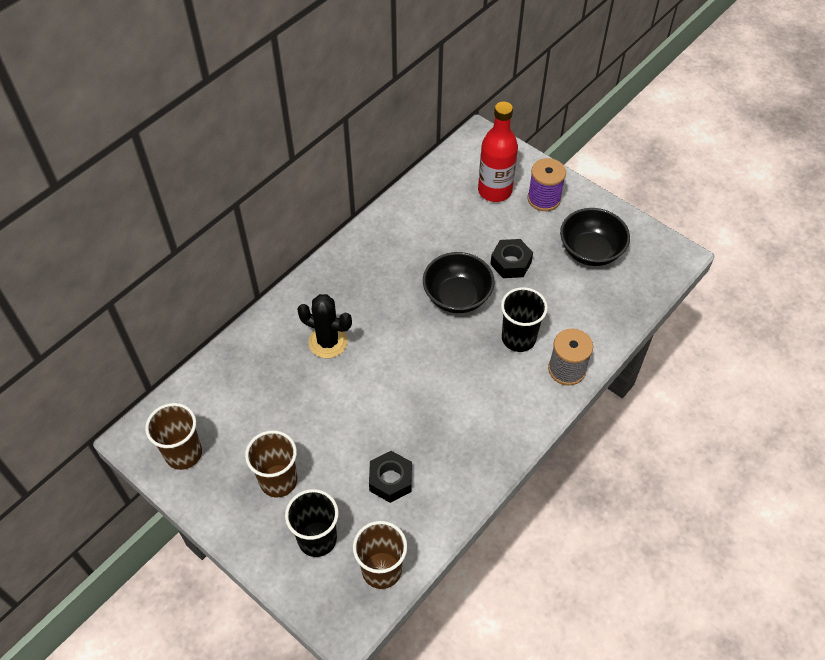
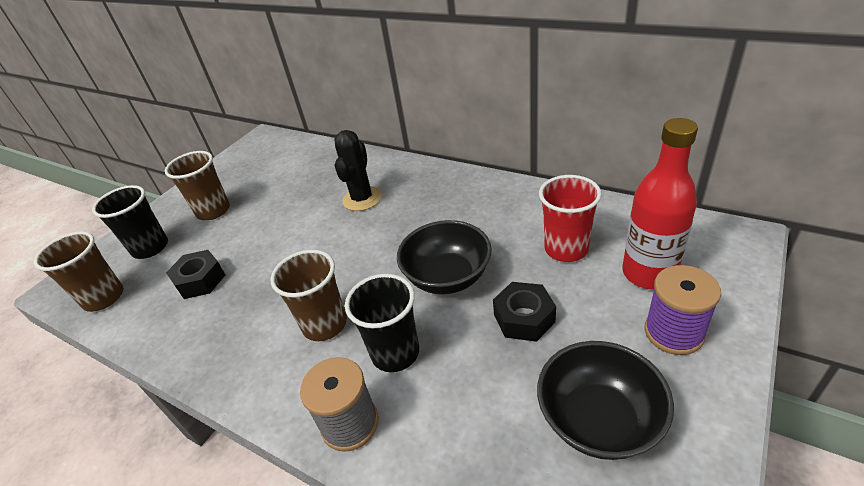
camera: 85 degrees right, 15 degrees down
brown cup [145,403,202,470] -> brown cup moved to [270,250,347,341]
none -> red cup [539,175,602,262]

